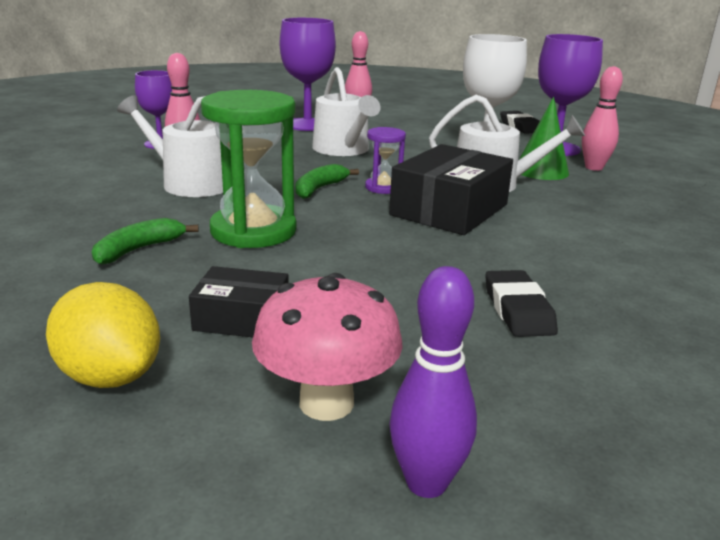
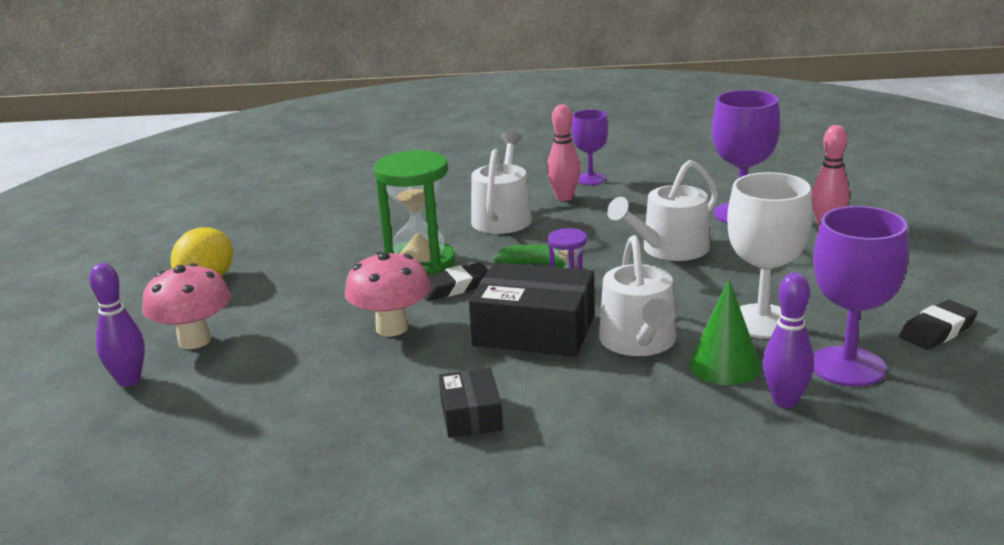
camera: 75 degrees right, 0 degrees up
green banana [92,218,199,265] -> none
black box [189,266,288,337] -> black box moved to [439,368,503,438]
black eraser [485,270,558,337] -> black eraser moved to [424,262,488,301]
pink bowling pin [582,66,623,171] -> purple bowling pin [762,273,814,408]
none -> pink mushroom [344,252,431,337]

